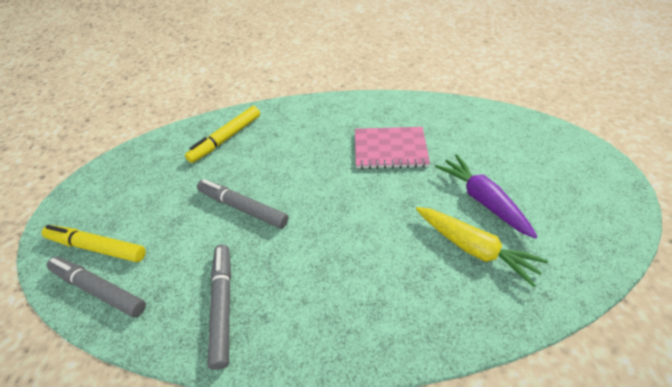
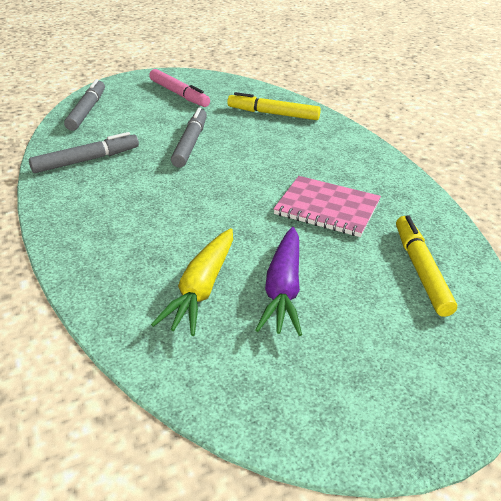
camera: 65 degrees right, 10 degrees down
yellow marker [42,225,146,262] -> yellow marker moved to [396,215,457,317]
pink notebook [355,127,430,169] -> pink notebook turned 45 degrees counterclockwise [274,176,381,237]
purple carrot [435,154,538,239] -> purple carrot turned 150 degrees clockwise [255,227,302,336]
none -> pink marker [149,69,210,107]

